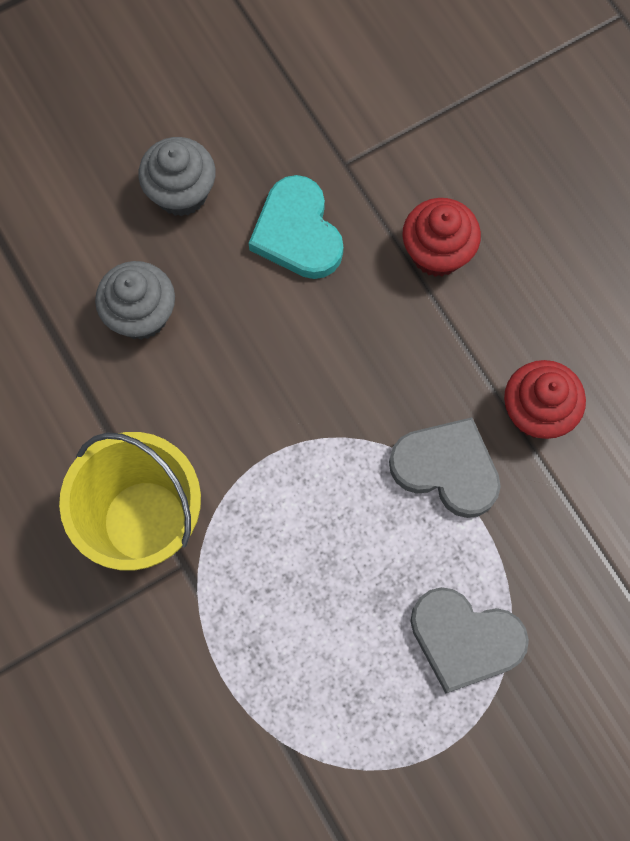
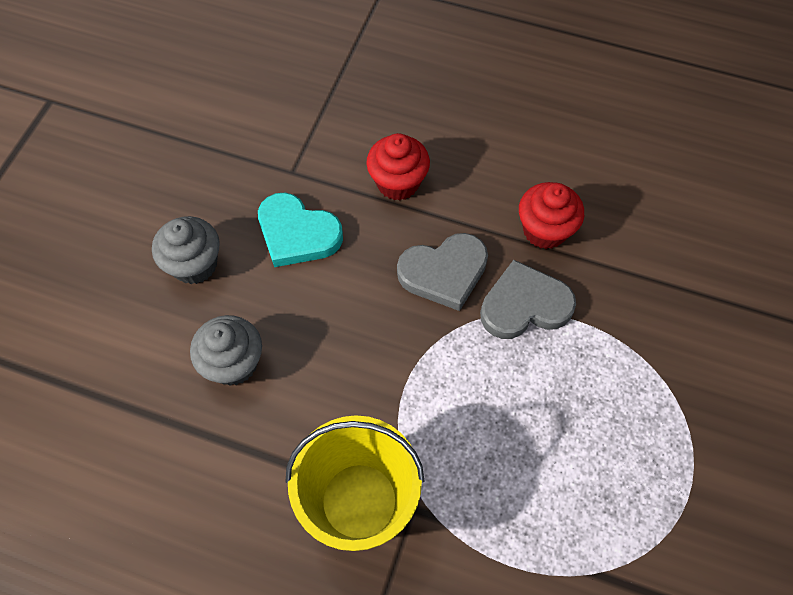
camera: 40 degrees left, 10 degrees down
grey heart [411,587,529,694] -> grey heart moved to [397,233,488,311]

